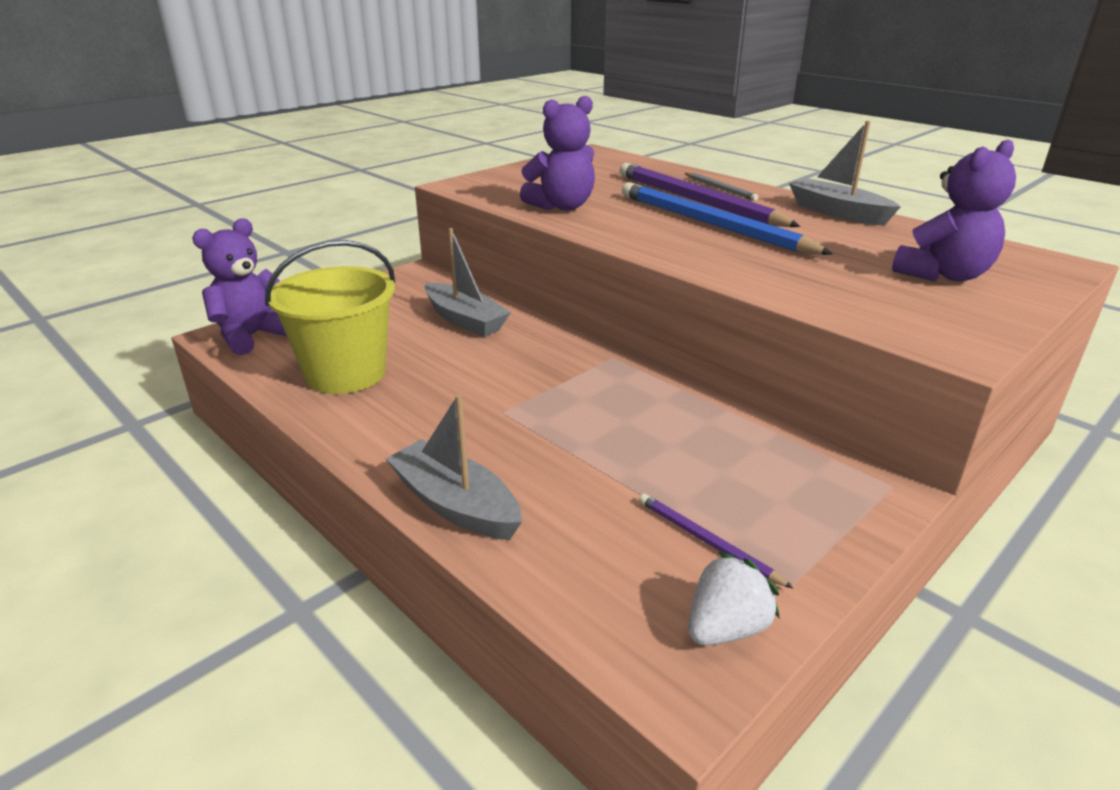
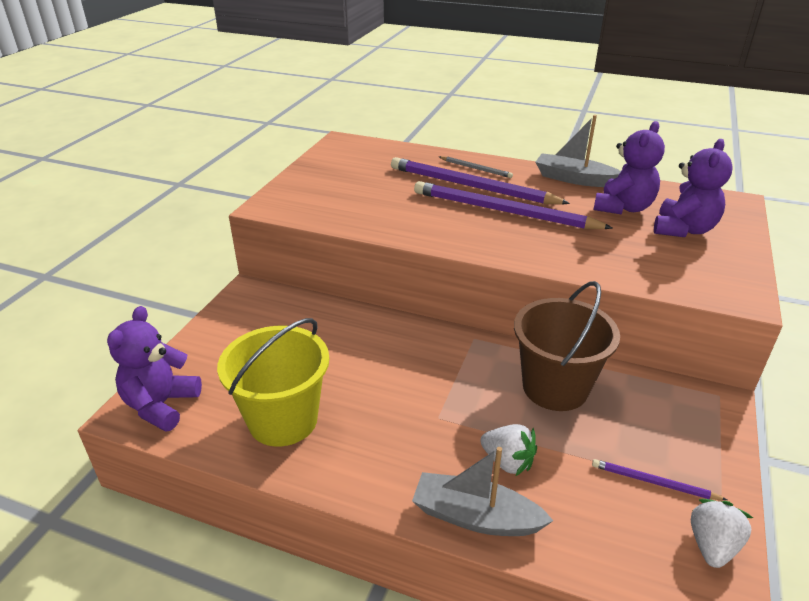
camera: 25 degrees left, 5 degrees up
grey boat [424,228,511,337] -> none
purple teddy bear [520,96,595,210] -> purple teddy bear moved to [593,121,665,215]
blue pencil [622,182,833,255] -> purple pencil [414,181,613,229]
none -> white strawberry [480,424,537,476]
none -> brown bucket [514,281,620,411]

